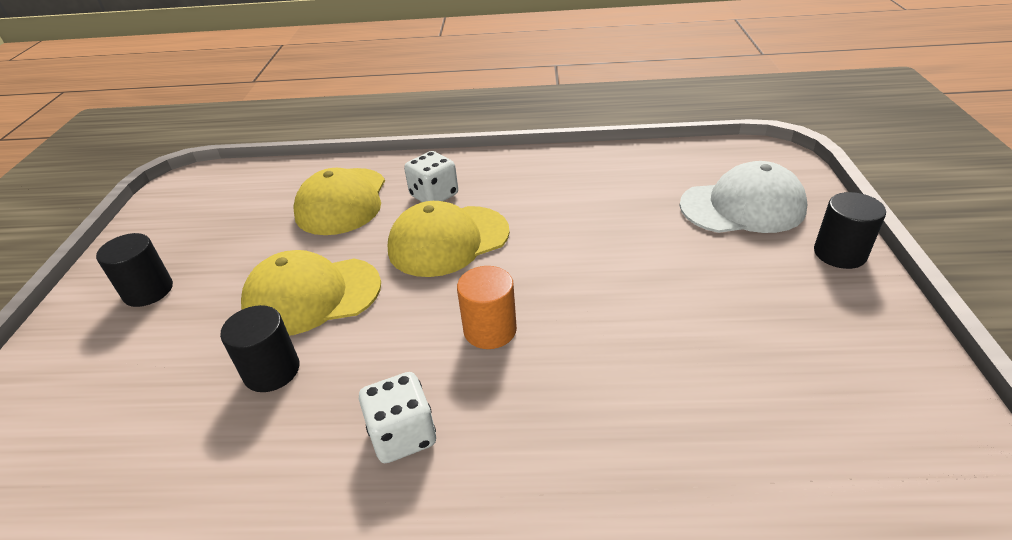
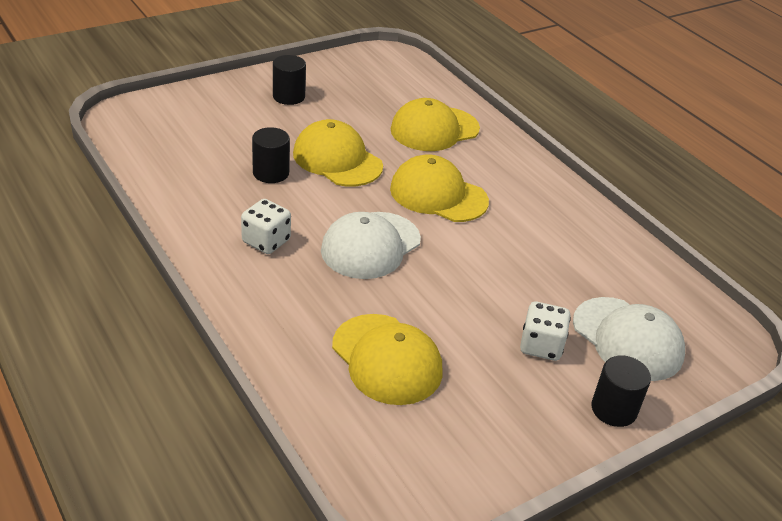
camera: 50 degrees right, 0 degrees up
white dice [404,151,458,202] -> white dice moved to [520,301,571,361]
orange cylinder [457,266,517,349] -> white cap [321,212,421,279]
none -> yellow cap [332,314,443,405]

